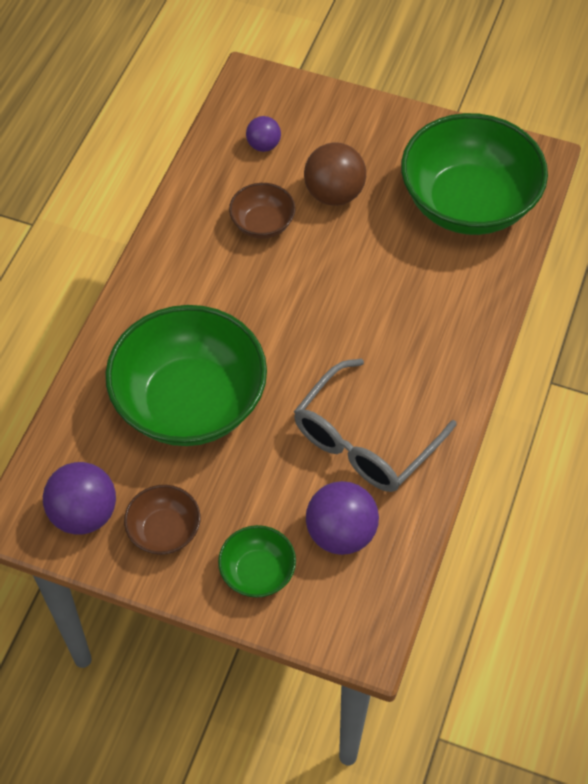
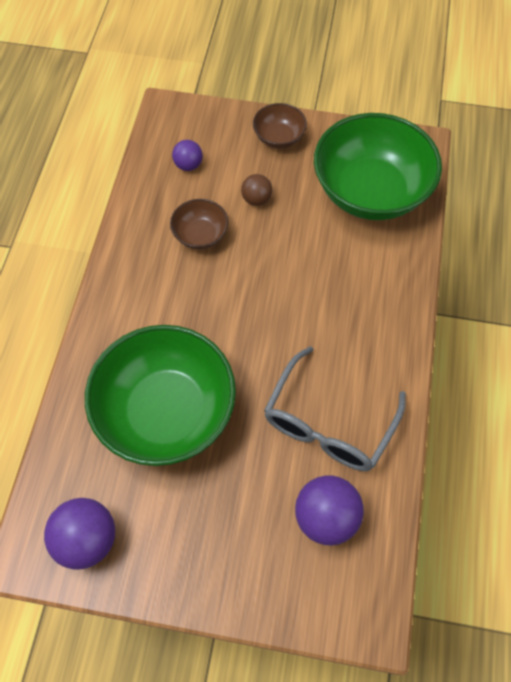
camera: 10 degrees left, 5 degrees up
brown bowl [124,485,200,555] -> brown bowl moved to [253,103,307,149]
green bowl [218,525,296,598] -> none
brown ball [304,142,366,206] -> brown ball [241,174,272,206], size x0.58

